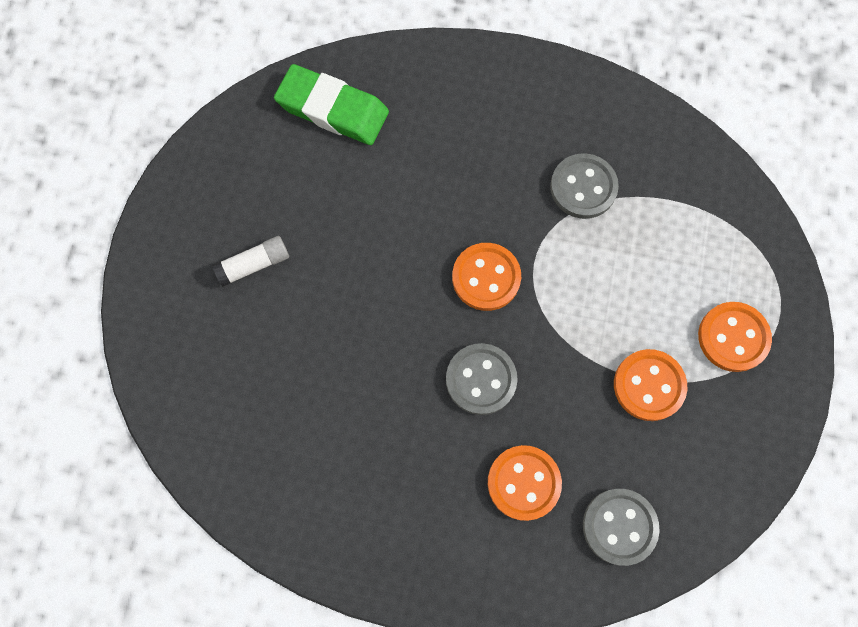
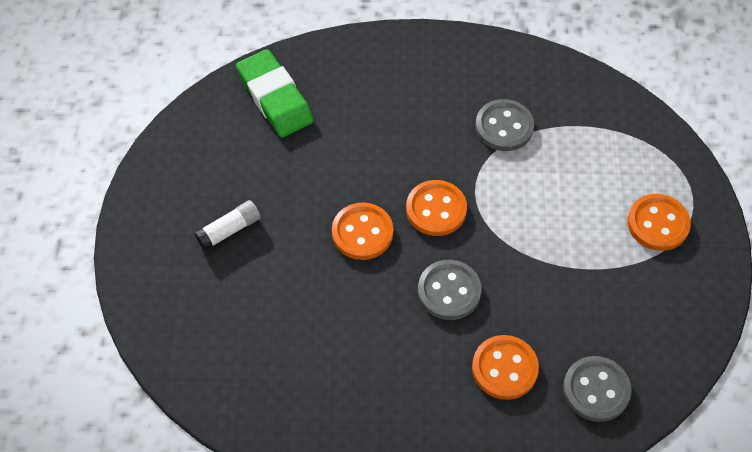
camera: 10 degrees left, 15 degrees down
green eraser [274,64,389,145] -> green eraser turned 45 degrees clockwise [236,49,314,137]
orange button [614,349,687,421] -> orange button moved to [332,202,393,260]

